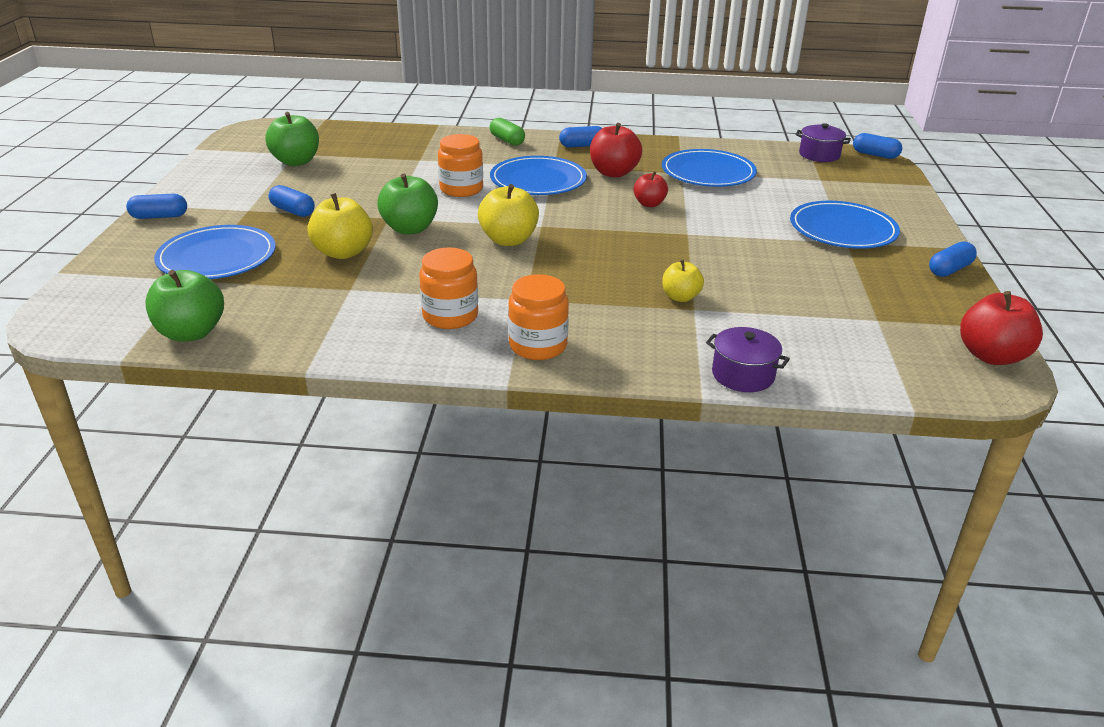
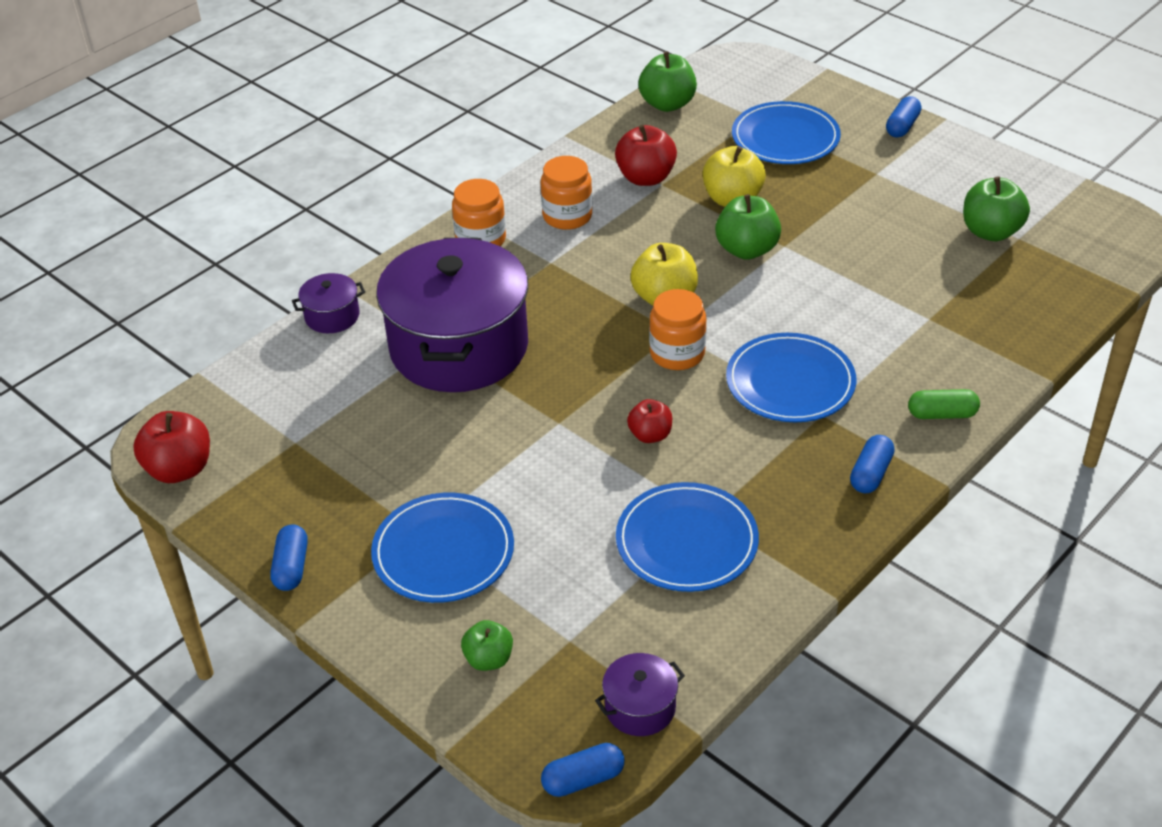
camera: 130 degrees right, 10 degrees up
blue capsule [269,185,315,217] -> none
orange jar [438,134,483,197] -> orange jar moved to [649,289,706,370]
red apple [590,123,642,177] -> red apple moved to [615,125,677,186]
yellow apple [662,260,704,302] -> purple pot [376,238,528,392]
none -> green apple [461,620,513,671]

